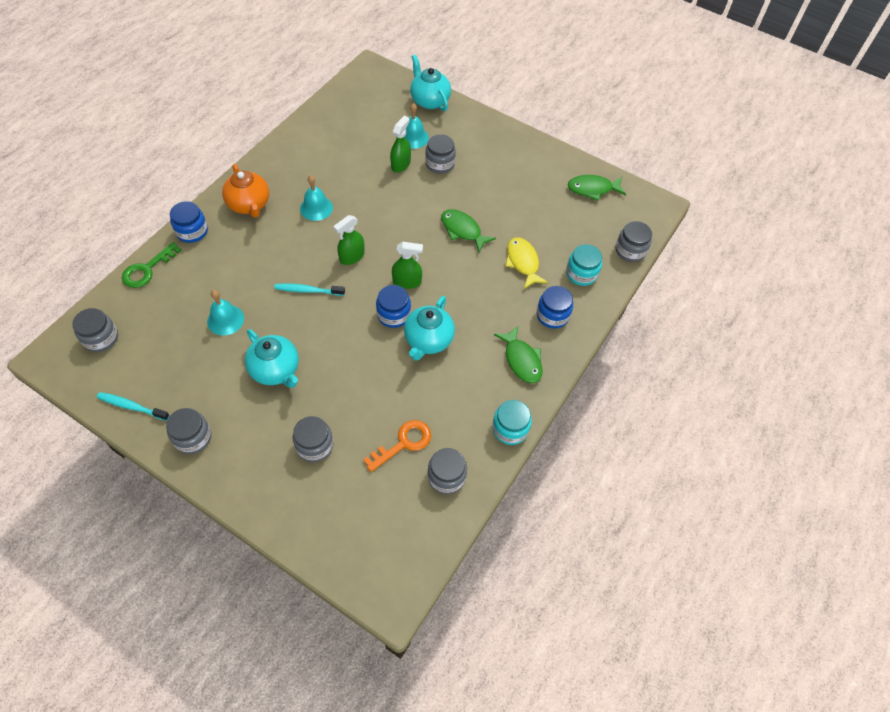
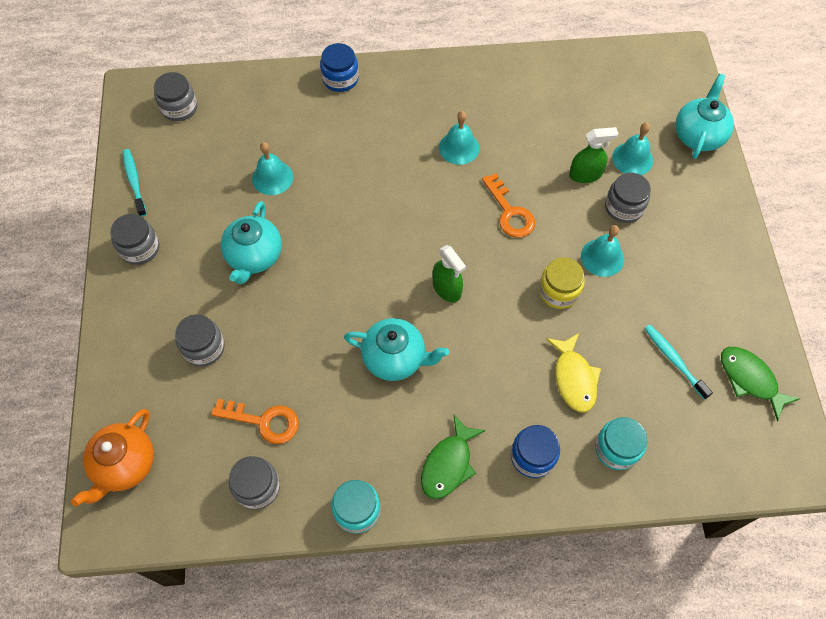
camera: 55 degrees right, 5 degrees up
green key [122,242,181,288] -> none
orange teapot [222,164,269,218] -> orange teapot moved to [71,409,154,506]
turquoise toothbrush [274,283,345,296] -> turquoise toothbrush moved to [644,325,713,399]
green spray bottle [333,215,365,265] -> none
blue jar [376,285,411,328] -> none
turquoise teapot [404,296,455,361] -> turquoise teapot turned 150 degrees counterclockwise [344,318,449,381]
green fish [441,209,496,252] -> yellow jar [539,257,585,309]
yellow fish [505,237,548,289] -> yellow fish turned 135 degrees clockwise [546,333,601,413]
grey jar [615,221,652,262] -> none
none -> orange key [482,173,535,238]
none -> turquoise bell [581,225,624,277]

